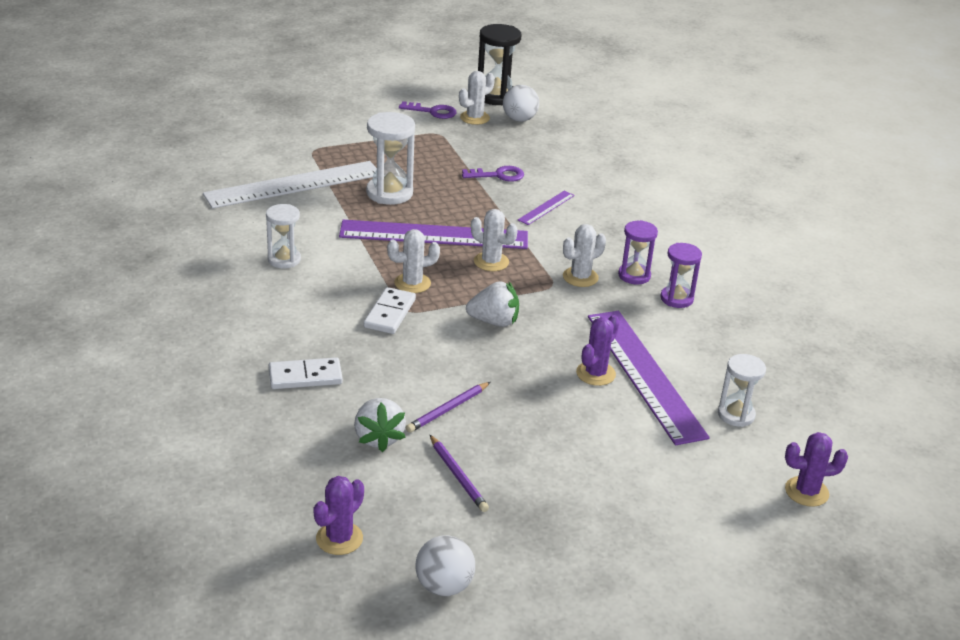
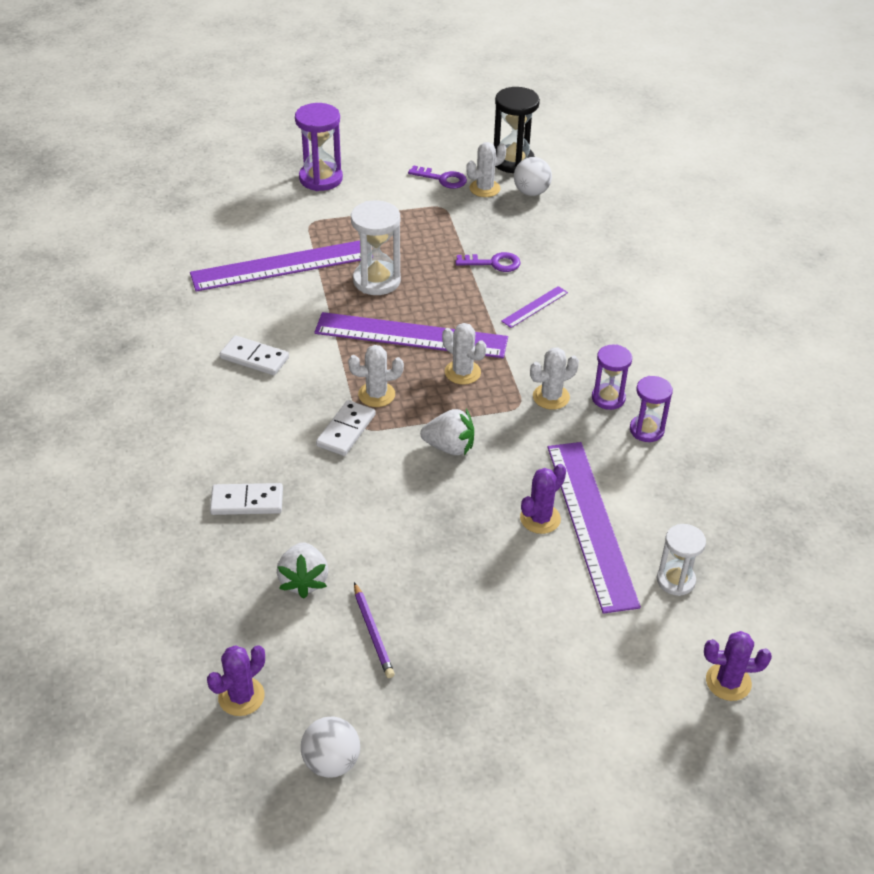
camera: 10 degrees right, 10 degrees up
white ruler [203,161,377,209] -> purple ruler [190,240,361,292]
white hourglass [266,204,301,268] -> white domino [220,335,289,375]
purple pencil [406,382,490,433] -> none
none -> purple hourglass [295,103,343,191]

